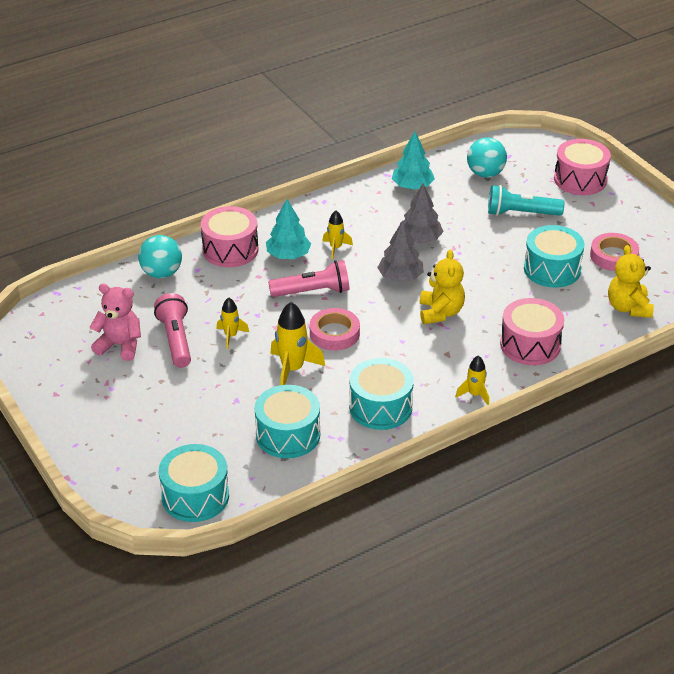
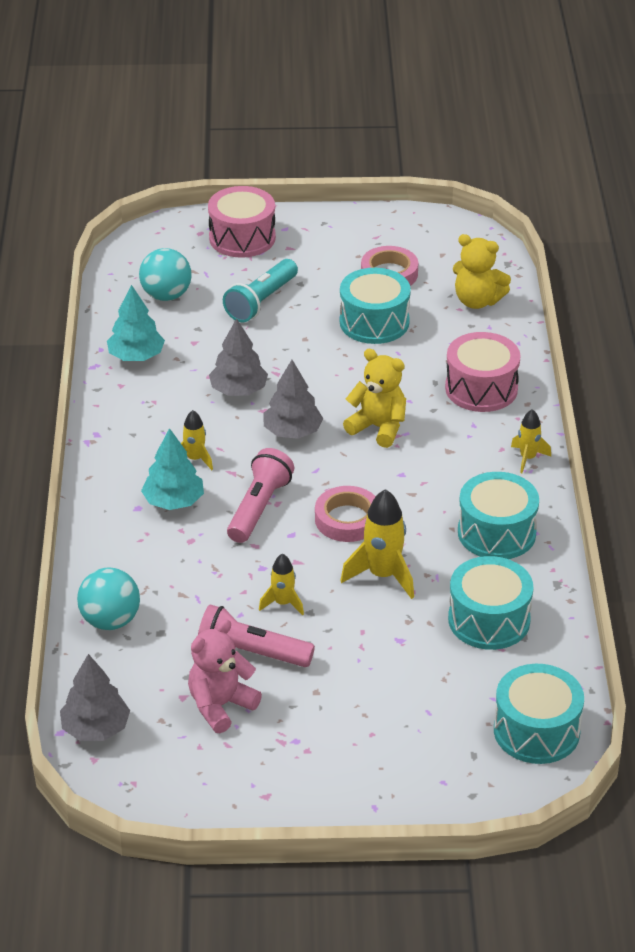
camera: 60 degrees left, 0 degrees up
pink drum [201,206,258,267] -> none
none -> grey tree [60,654,130,741]

